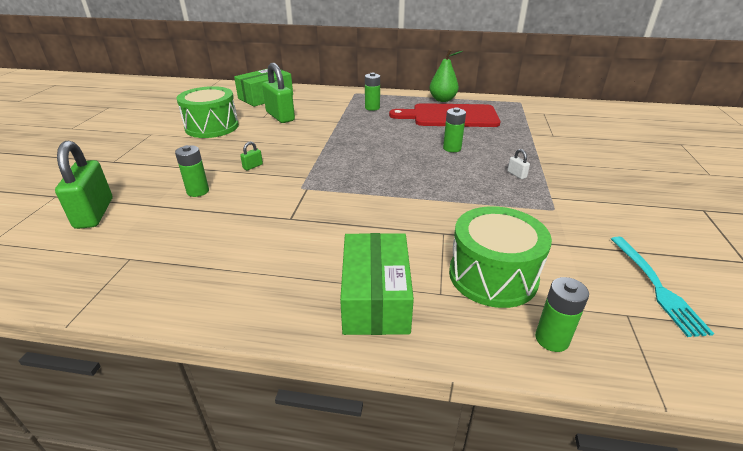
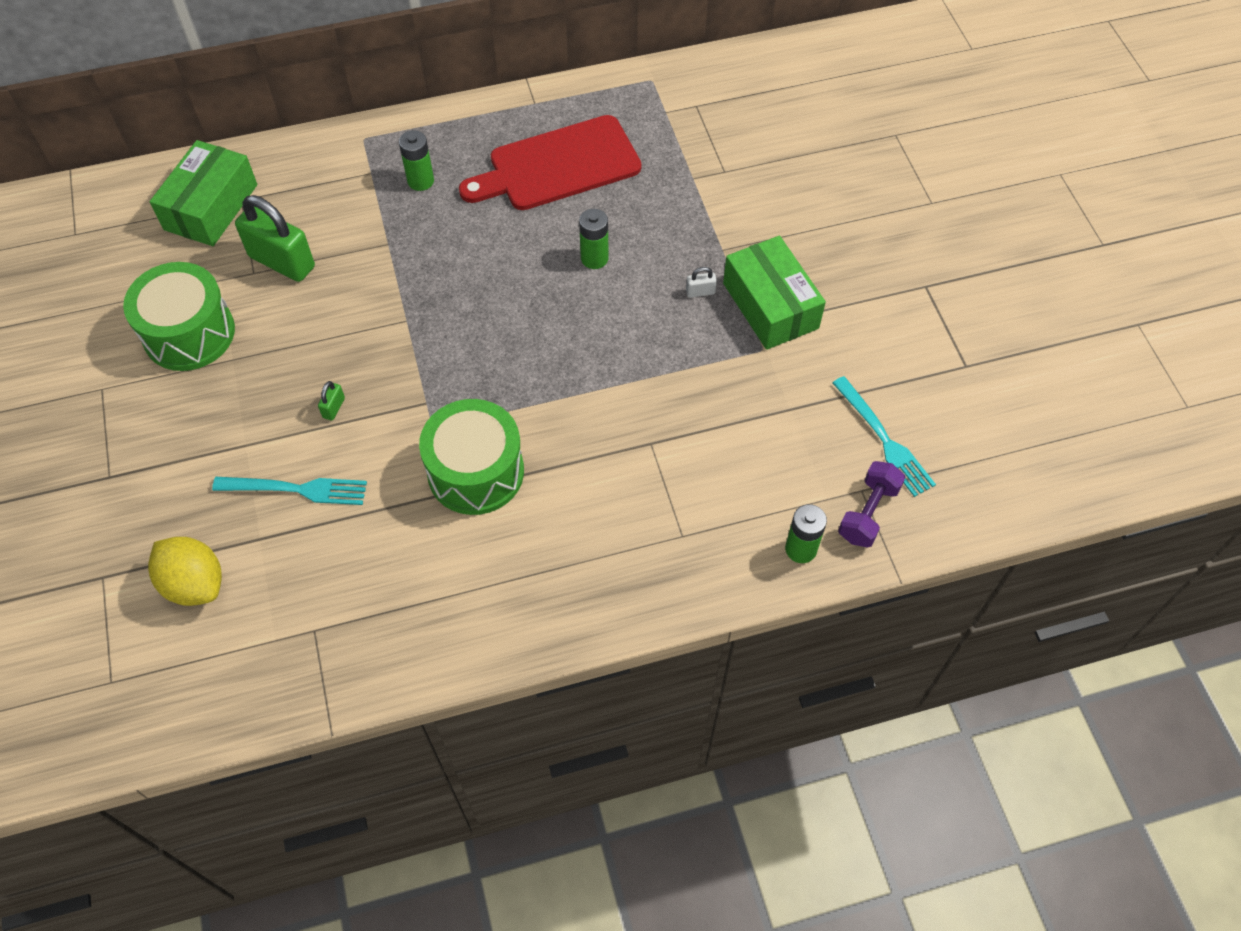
camera: 25 degrees left, 25 degrees up
green padlock [55,141,112,229] -> yellow lemon [148,537,222,606]
green battery [175,145,209,197] -> turquoise fork [212,477,367,505]
green box [340,233,414,335] -> green box moved to [723,236,826,350]
green pear [429,49,463,102] -> none
green drum [449,206,552,308] -> green drum moved to [419,399,524,515]
white padlock [508,149,530,179] -> white padlock turned 45 degrees counterclockwise [686,267,717,298]
none -> purple dumbbell [838,461,906,548]

